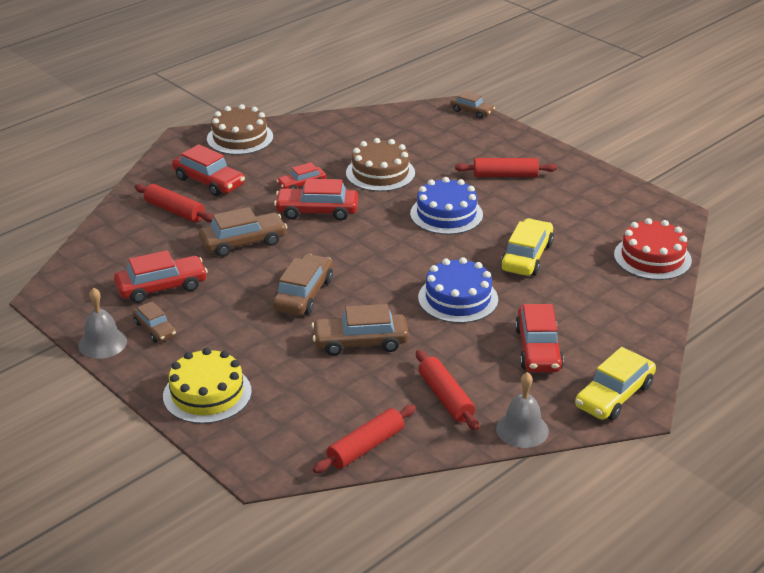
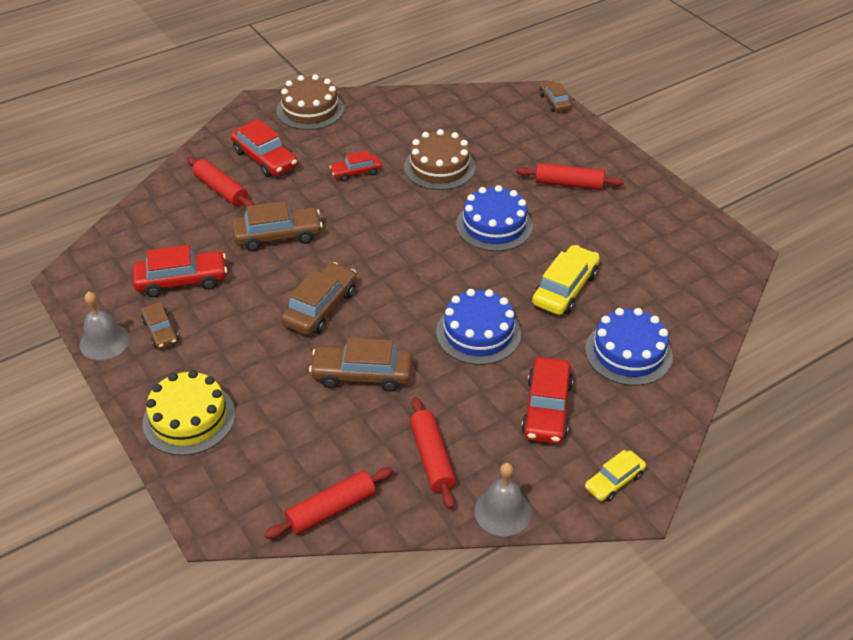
camera: 10 degrees right, 10 degrees up
red car [274,179,358,221] -> none
brown car [450,91,495,119] -> brown car turned 150 degrees counterclockwise [539,81,571,112]
yellow car [575,347,656,420] -> yellow car [585,450,646,502], size x0.61
red cake [614,218,692,280] -> none
none -> blue cake [585,308,673,386]

